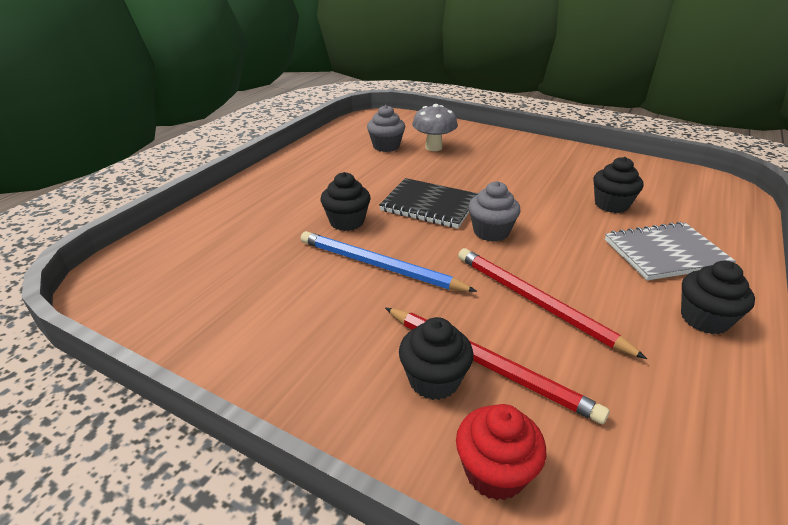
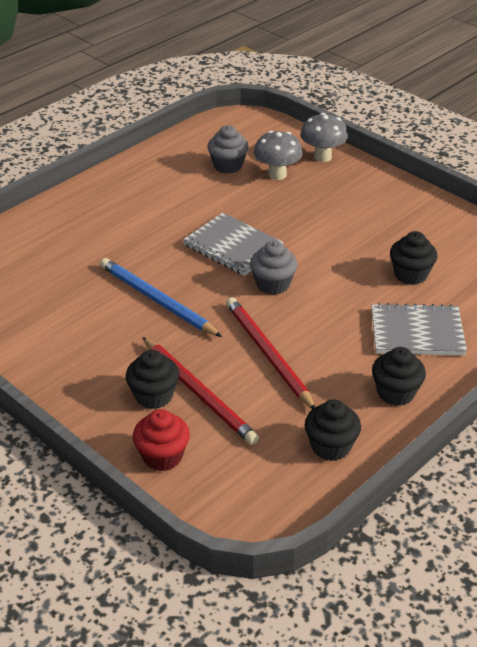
camera: 15 degrees right, 5 degrees up
black cupcake [321,172,371,231] -> black cupcake moved to [305,399,361,461]
black notebook [379,178,479,228] -> grey notebook [183,213,284,276]
none -> grey mushroom [300,113,348,162]

